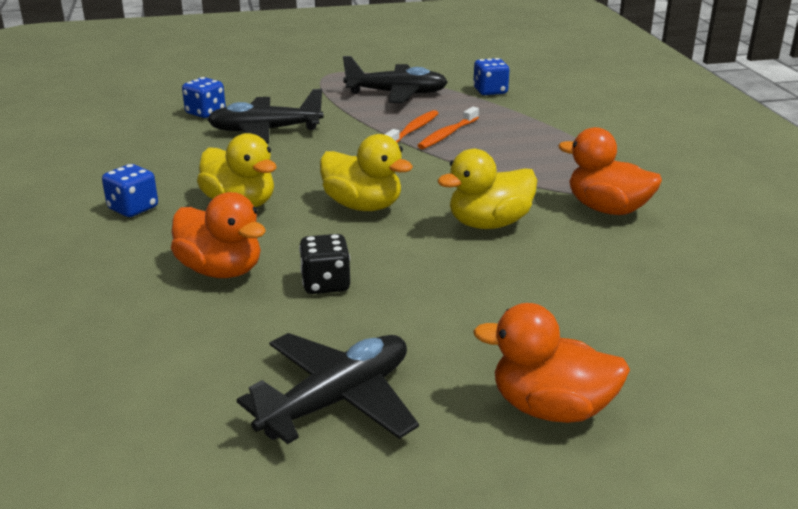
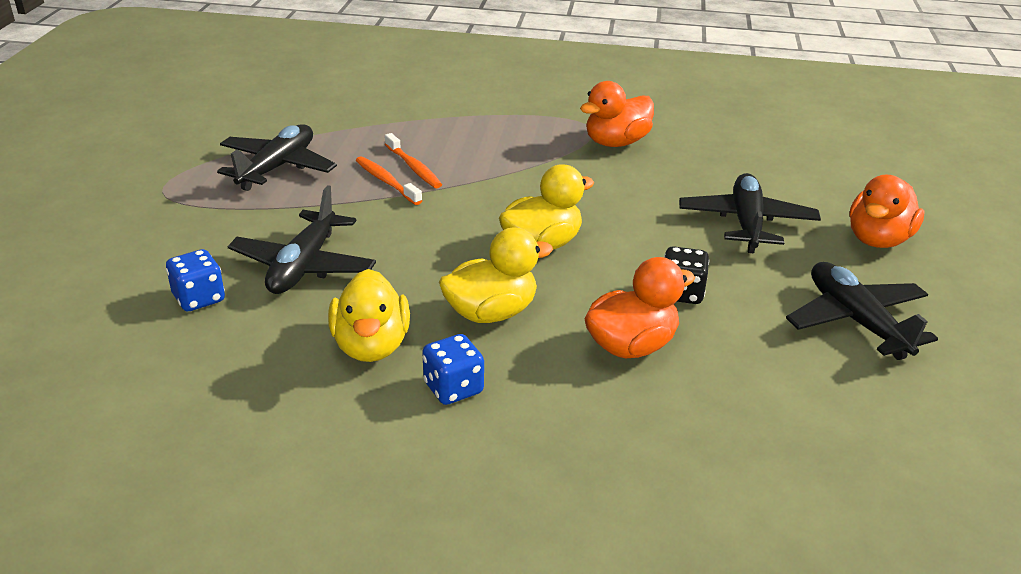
camera: 70 degrees left, 5 degrees up
yellow duck [437,149,537,229] -> yellow duck moved to [328,269,410,362]
blue dice [473,58,510,95] -> none
none -> black plane [679,173,821,253]

